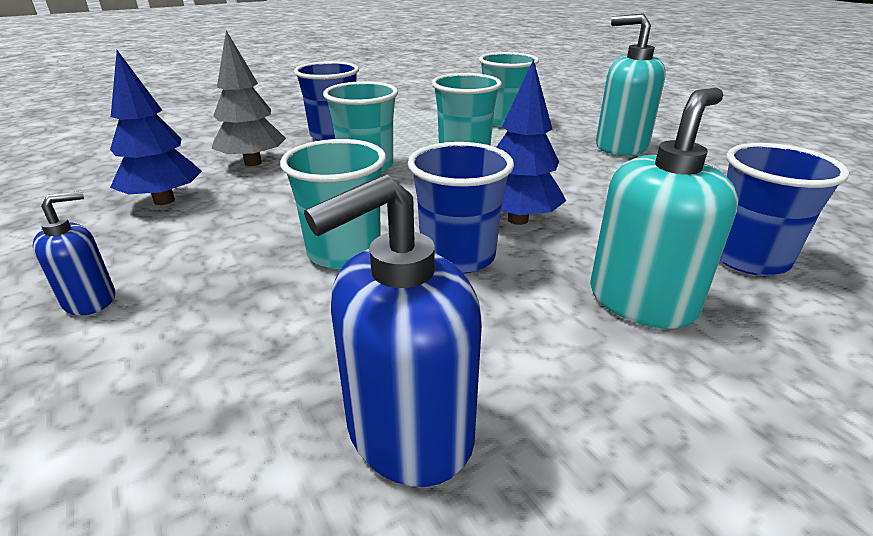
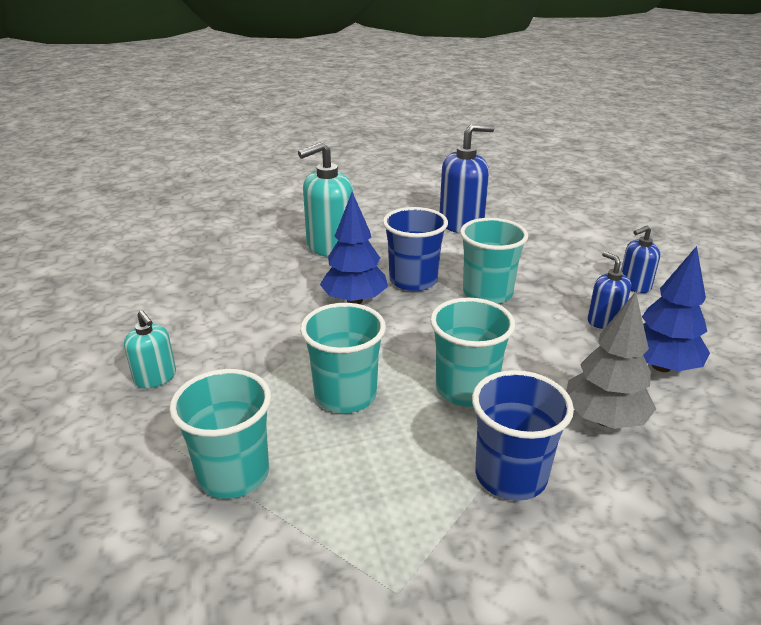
camera: 165 degrees left, 0 degrees up
turquoise soap dispenser [596,13,666,156] -> turquoise soap dispenser [124,310,176,388], size x0.56
blue cup [720,143,849,276] -> none
none -> blue soap dispenser [588,251,631,329]

